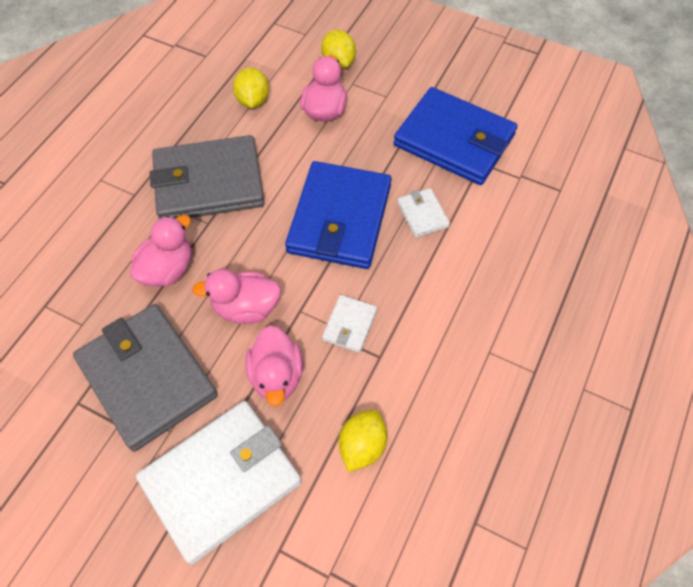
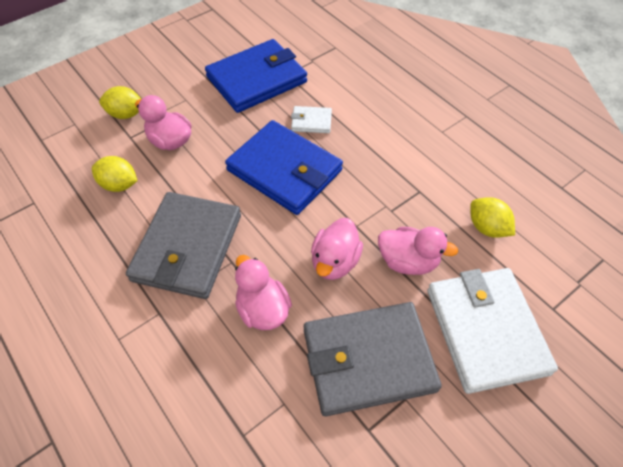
camera: 65 degrees left, 5 degrees down
white wallet [322,295,377,353] -> none

